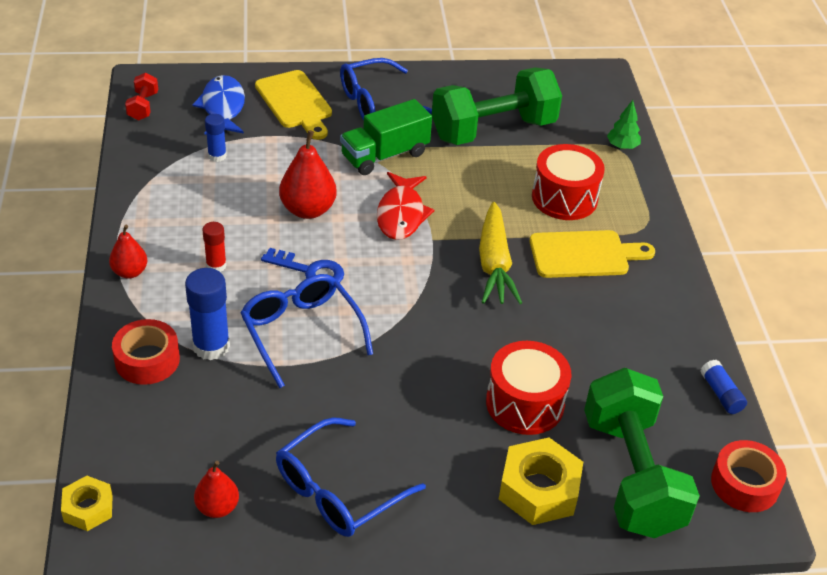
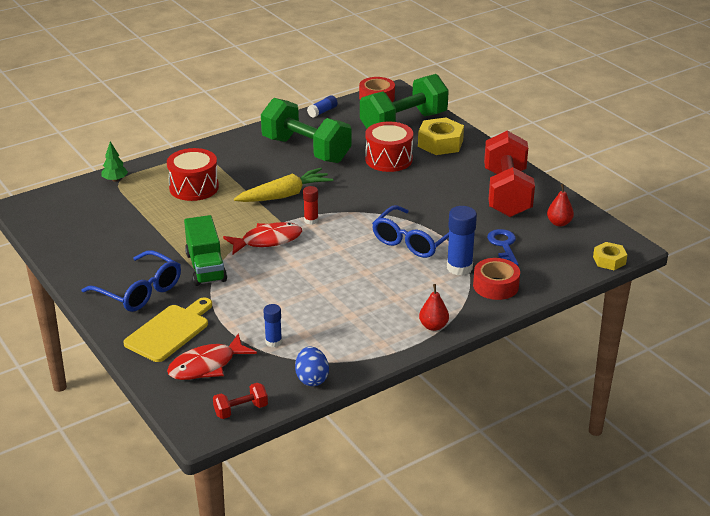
camera: 115 degrees left, 10 degrees down
blue fish [192,75,245,135] -> red fish [167,333,257,380]
red glue stick [202,222,227,272] -> red glue stick moved to [303,186,318,225]
blue key [261,248,344,283] -> blue key moved to [487,229,518,266]
blue glasses [276,417,426,537] -> red dumbbell [484,131,535,217]
red pear [279,130,337,219] -> none
green truck [340,99,432,175] -> green truck turned 45 degrees clockwise [184,215,227,286]
green dumbbell [432,67,562,145] -> green dumbbell moved to [261,98,351,163]
yellow cutting board [530,230,655,278] -> none
none -> blue egg [295,347,329,386]

